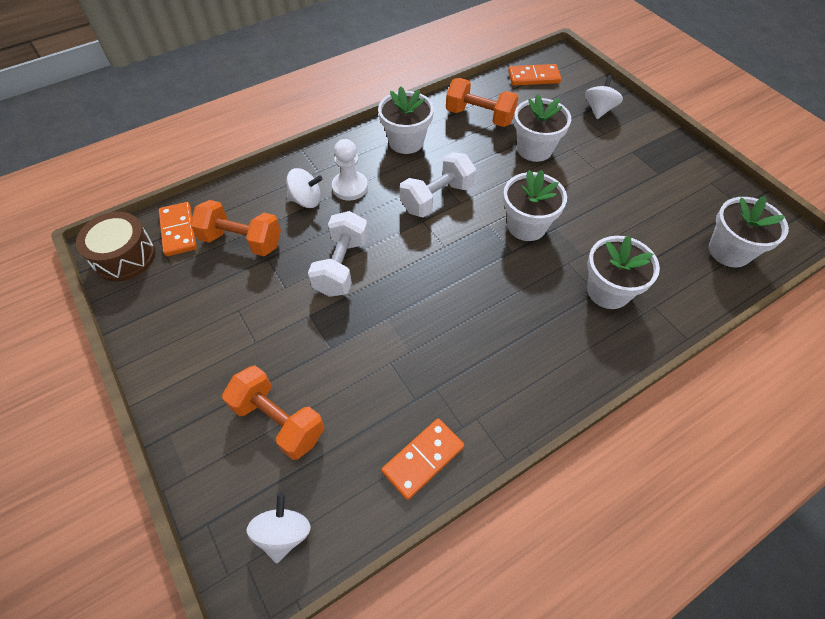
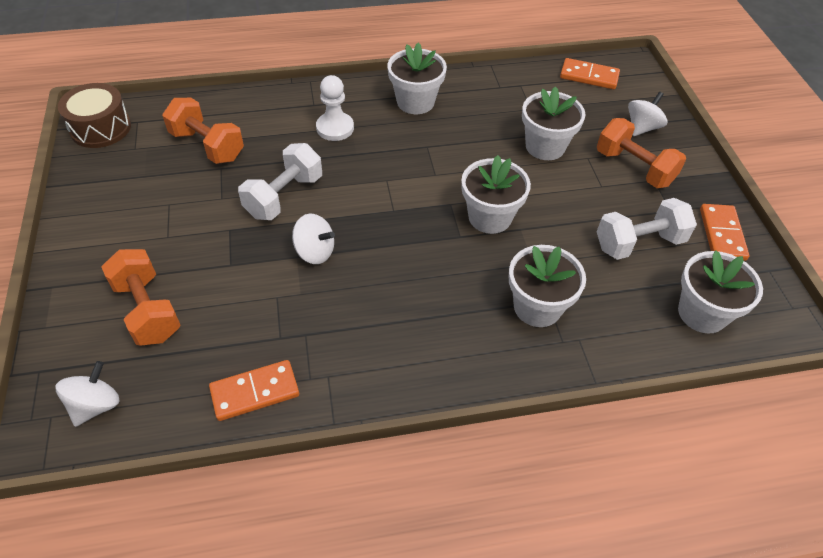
camera: 20 degrees right, 5 degrees down
orange domino [159,202,197,256] -> orange domino moved to [700,204,749,261]
white spinning top [286,168,322,208] -> white spinning top moved to [292,214,335,264]
white dumbbell [400,152,476,217] -> white dumbbell moved to [597,198,697,260]
orange dumbbell [446,78,519,127] -> orange dumbbell moved to [597,118,686,188]

